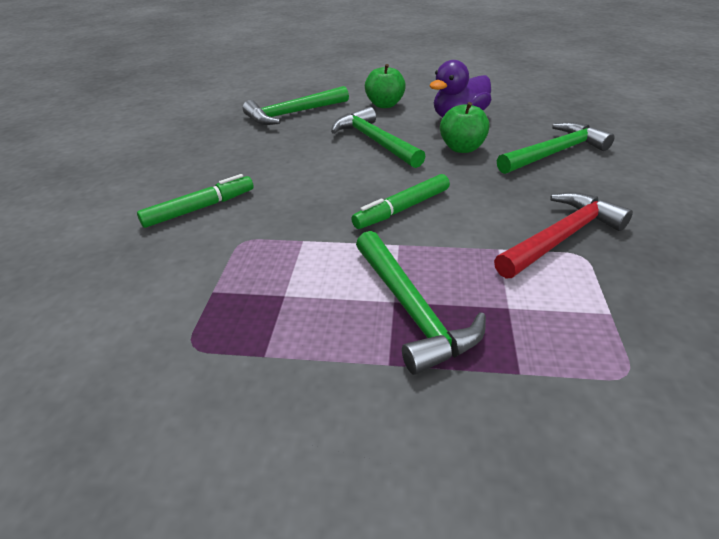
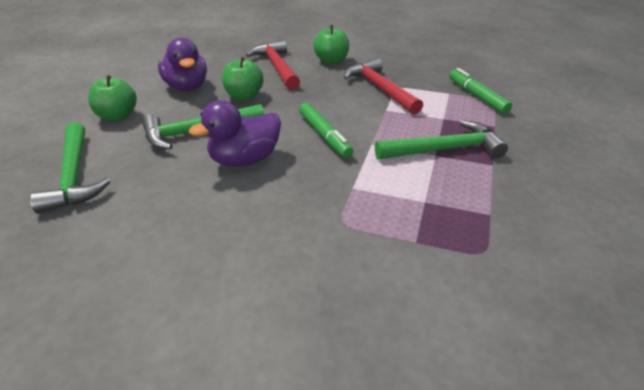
camera: 80 degrees left, 0 degrees up
green marker [137,174,254,228] -> green marker moved to [449,68,512,114]
green hammer [497,122,615,174] -> red hammer [246,40,300,90]
none -> purple duck [189,101,281,167]
none -> green apple [314,25,349,64]

